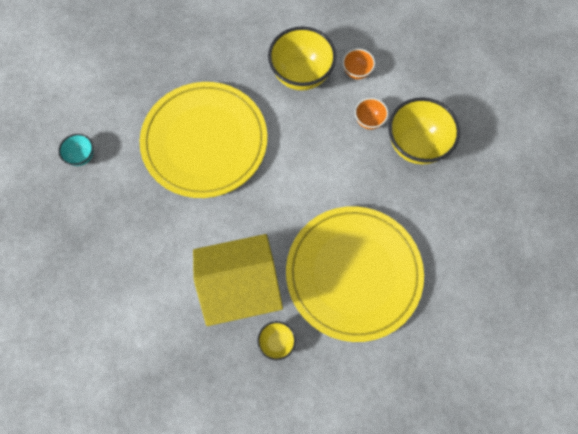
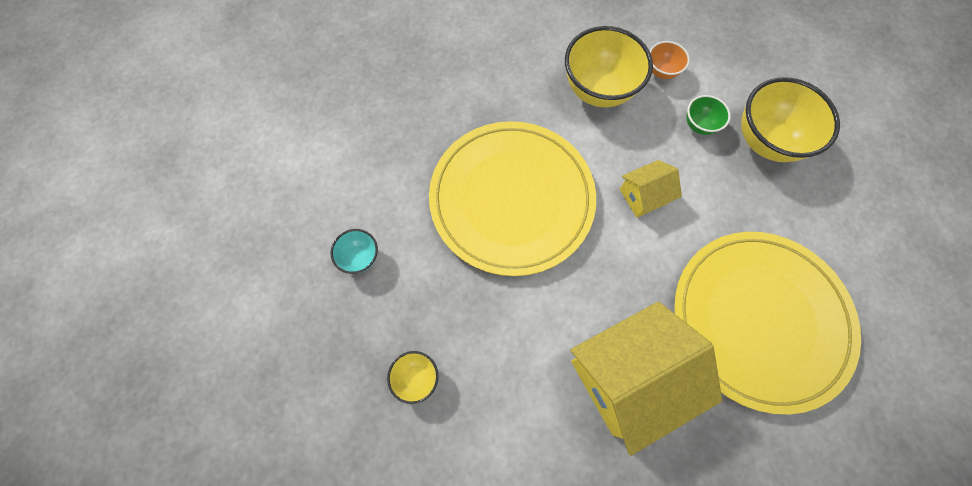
camera: 15 degrees left, 0 degrees up
yellow bowl [257,321,296,360] -> yellow bowl moved to [387,351,439,404]
orange bowl [355,98,388,130] -> green bowl [686,95,731,135]
none -> yellow house [620,160,682,218]

